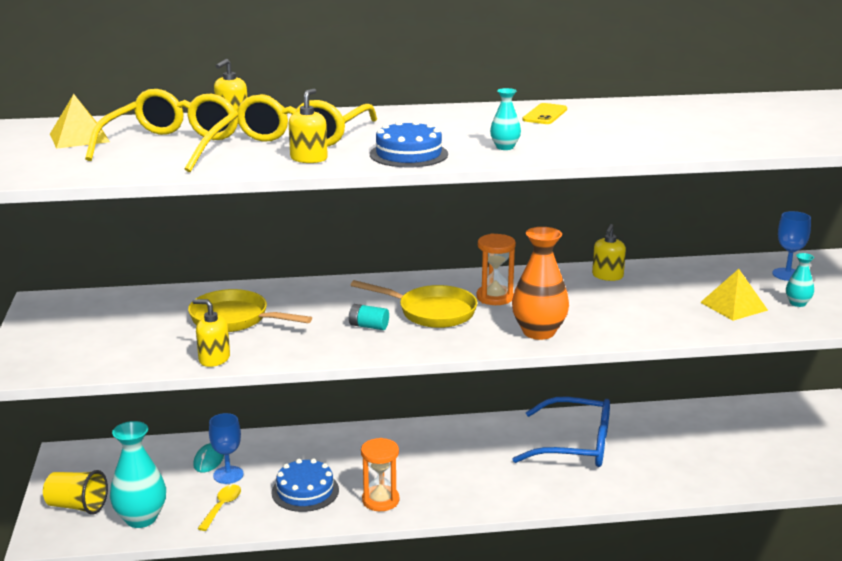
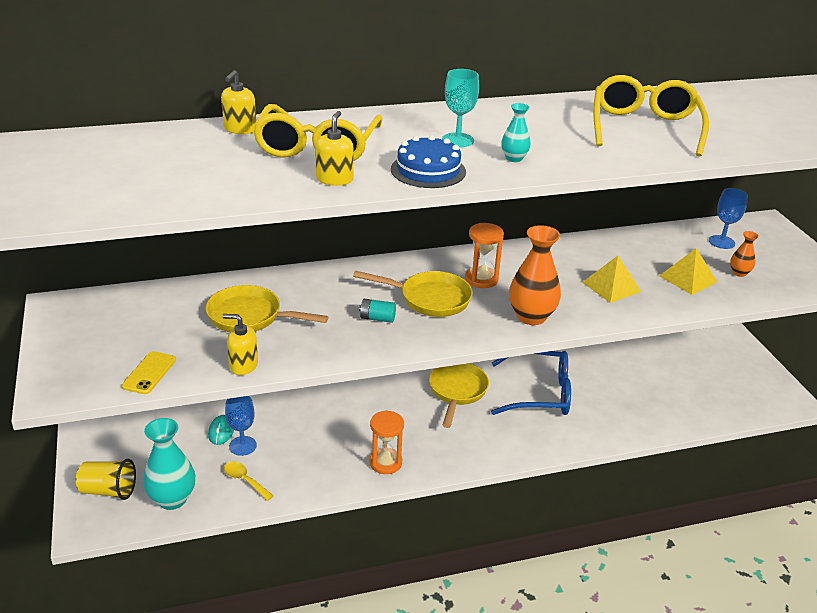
camera: 10 degrees left, 10 degrees up
yellow pyramid [50,94,110,149] -> yellow pyramid moved to [582,256,642,303]
yellow glasses [85,89,239,172] -> yellow glasses moved to [593,75,709,157]
yellow spoon [197,485,241,531] -> yellow spoon turned 60 degrees counterclockwise [224,461,274,501]
blue cake [271,458,339,512] -> none
yellow phone [523,103,567,124] -> yellow phone moved to [122,351,176,394]
yellow soap dispenser [592,224,626,281] -> none
turquoise vase [786,253,814,307] -> orange vase [730,231,759,277]
none -> yellow pan [429,363,489,428]
none -> turquoise goblet [442,69,479,147]

